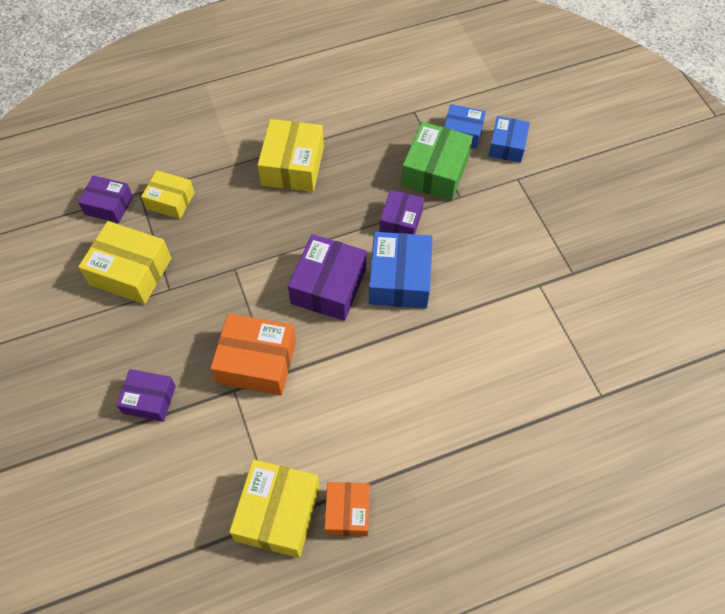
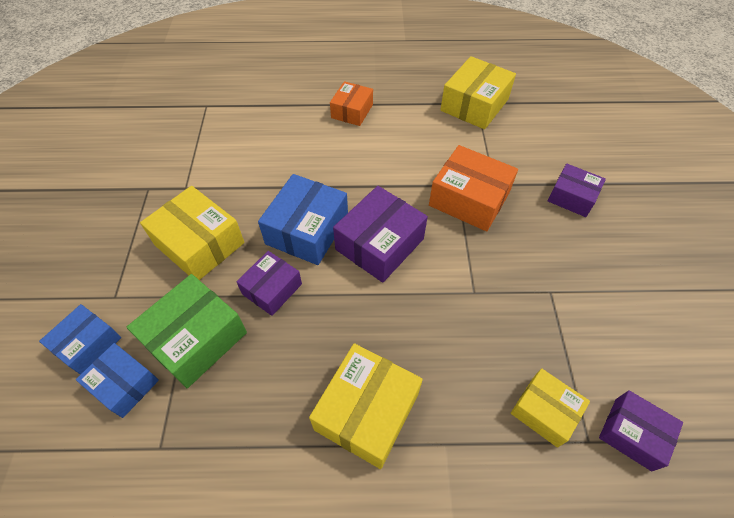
camera: 160 degrees left, 5 degrees down
yellow box [78,221,171,304] -> yellow box moved to [140,186,245,280]
orange box [324,482,370,536] -> orange box moved to [330,81,373,126]

